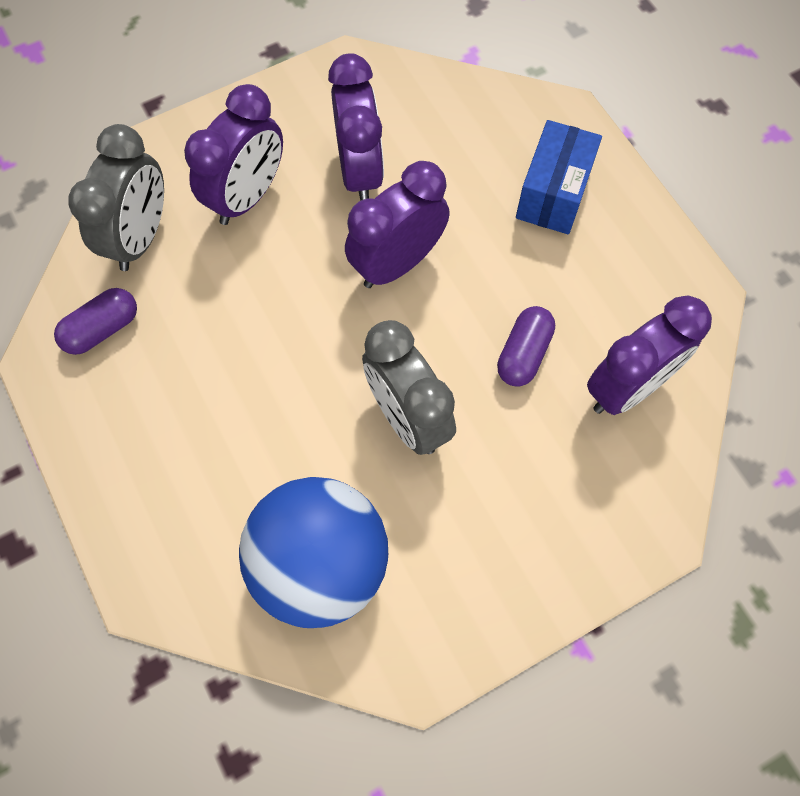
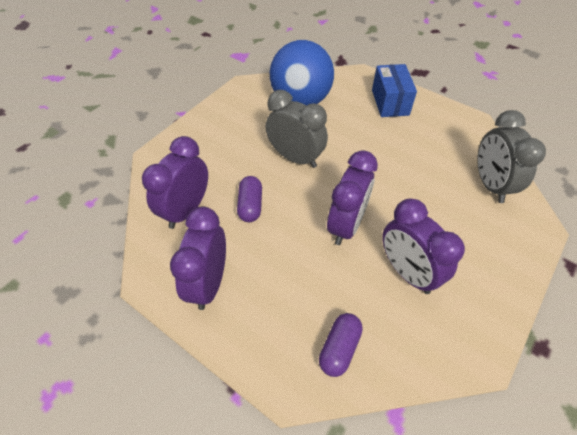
camera: 155 degrees right, 15 degrees down
purple capsule [54,288,137,355] -> purple capsule moved to [319,313,363,377]
purple clock [184,84,283,225] -> purple clock moved to [170,207,226,310]
blue box [516,120,602,234] -> blue box moved to [372,64,417,117]

